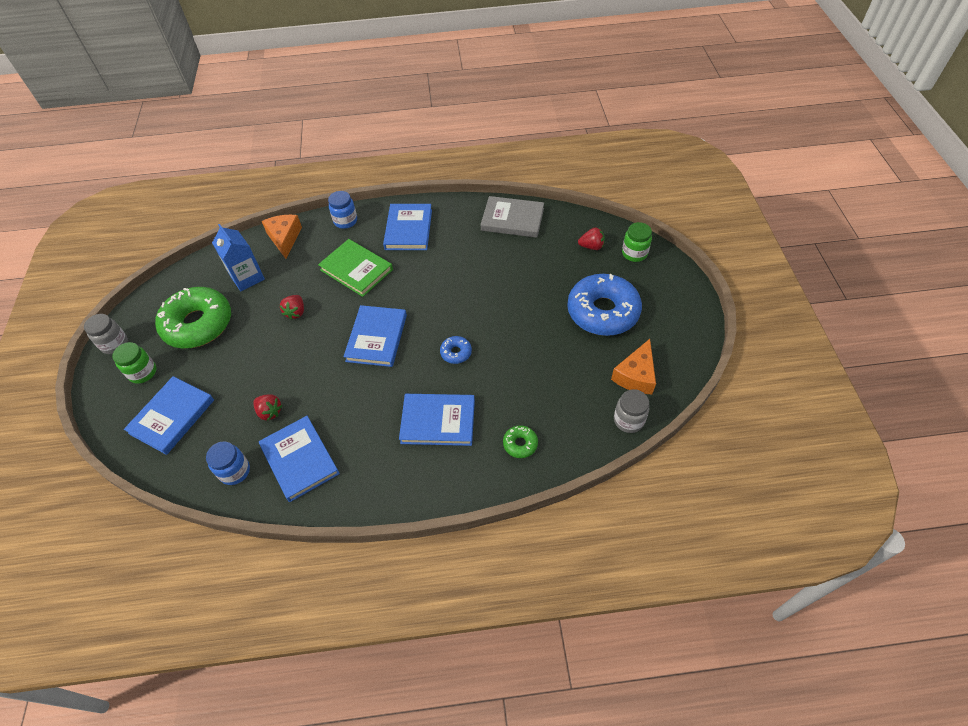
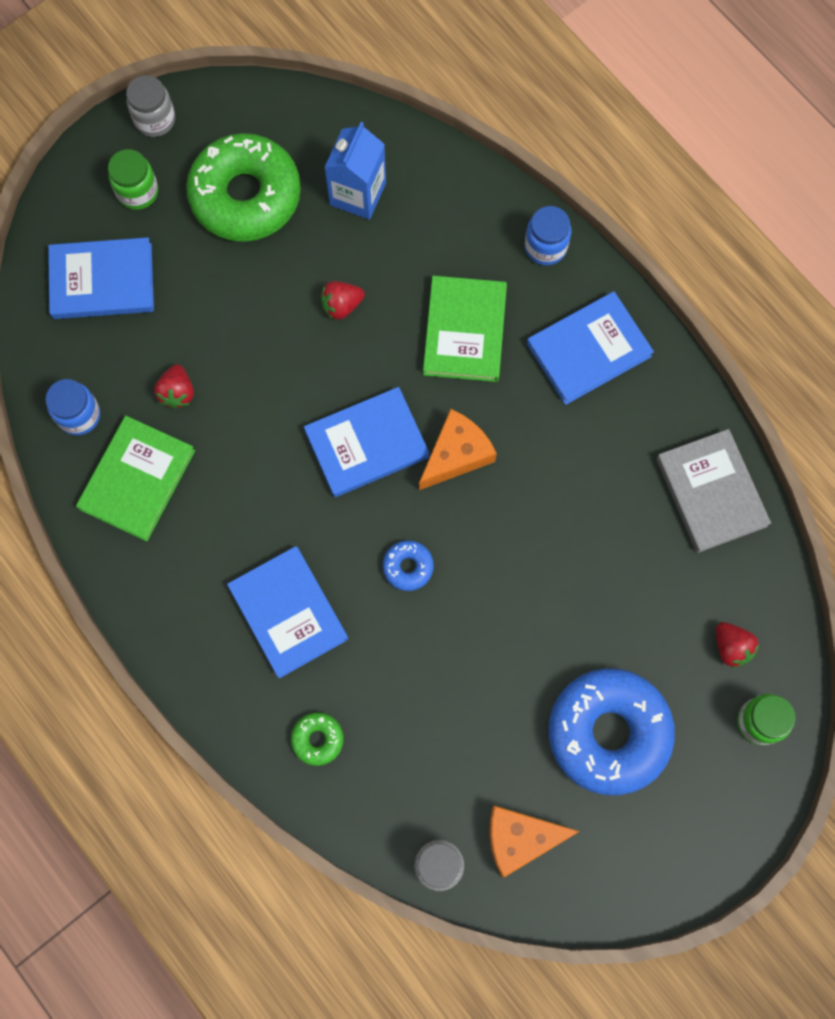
camera: 55 degrees right, 20 degrees up
blue book [259,416,340,502] -> green book [76,416,195,541]
orange cheese [262,215,302,259] -> orange cheese moved to [419,409,497,490]

